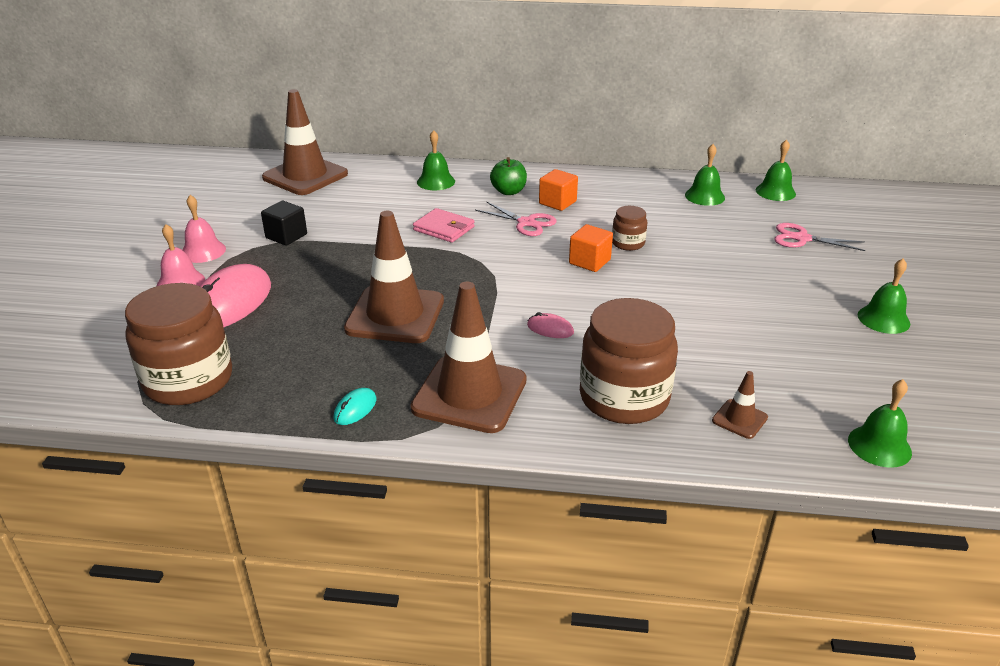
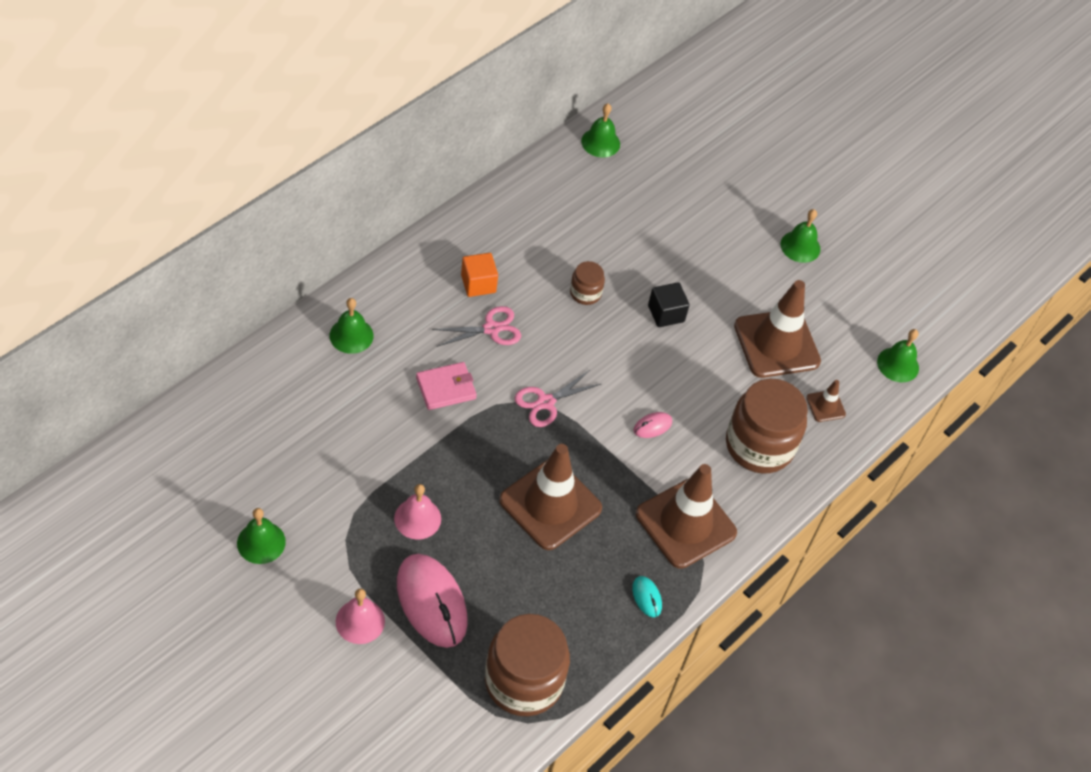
camera: 60 degrees left, 20 degrees up
pink bell [182,195,226,263] -> pink bell moved to [394,484,441,540]
black cube [261,201,307,246] -> black cube moved to [648,282,690,327]
brown traffic cone [262,89,348,195] -> brown traffic cone moved to [734,280,821,378]
green apple [490,157,527,195] -> none
orange cube [569,224,613,272] -> none
green bell [685,144,725,206] -> green bell moved to [237,508,286,564]
pink scissors [774,223,865,251] -> pink scissors moved to [514,370,601,427]

